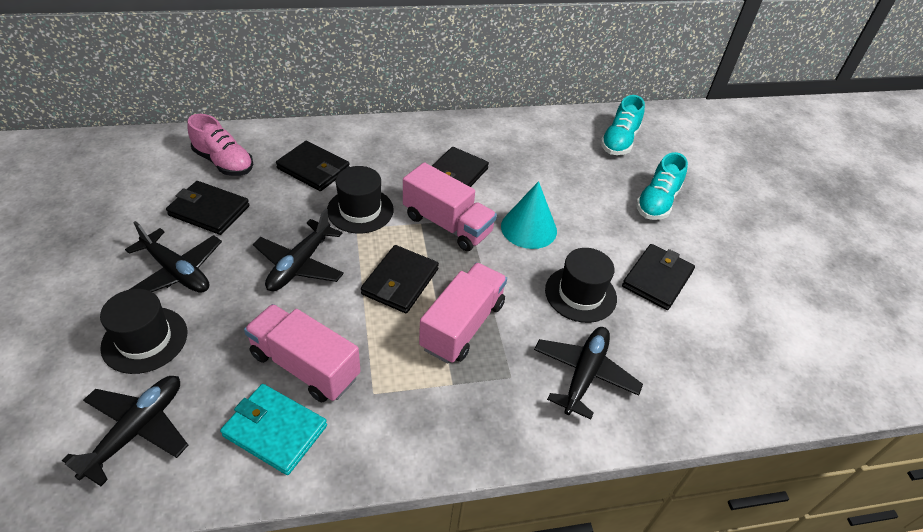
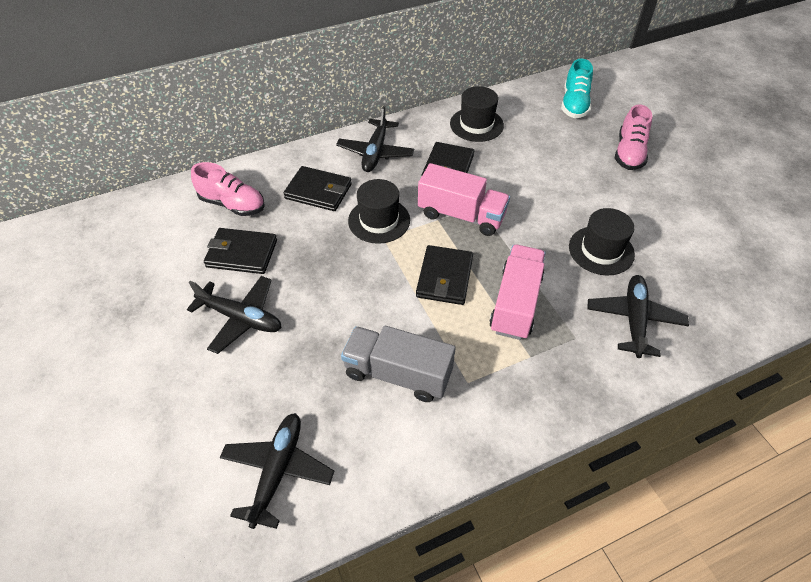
camera: 10 degrees left, 5 degrees up
black hat [100,289,187,374] -> black hat moved to [450,86,504,142]
turquoise wallet [220,384,327,475] -> none
pink truck [244,304,361,403] -> grey truck [341,326,456,402]
black plane [253,208,344,291] -> black plane moved to [336,106,414,172]
turquoise cone [501,181,557,249] -> none
black wallet [622,244,695,310] -> none
turquoise shoe [636,152,688,220] -> pink shoe [615,105,652,170]

